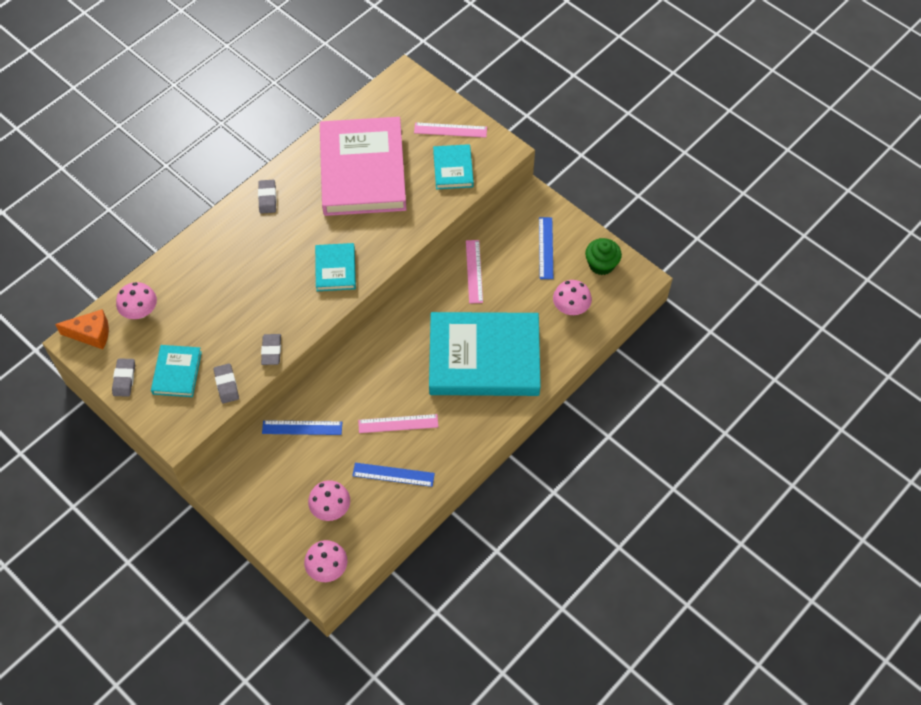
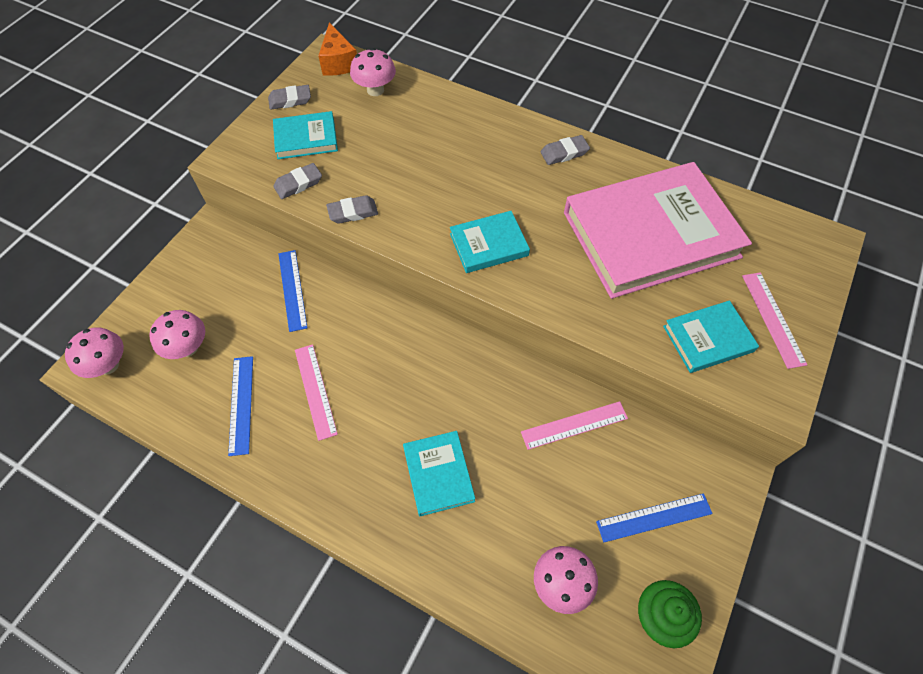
camera: 75 degrees right, 0 degrees up
turquoise book [429,312,541,396] -> turquoise book [403,431,475,516], size x0.46

